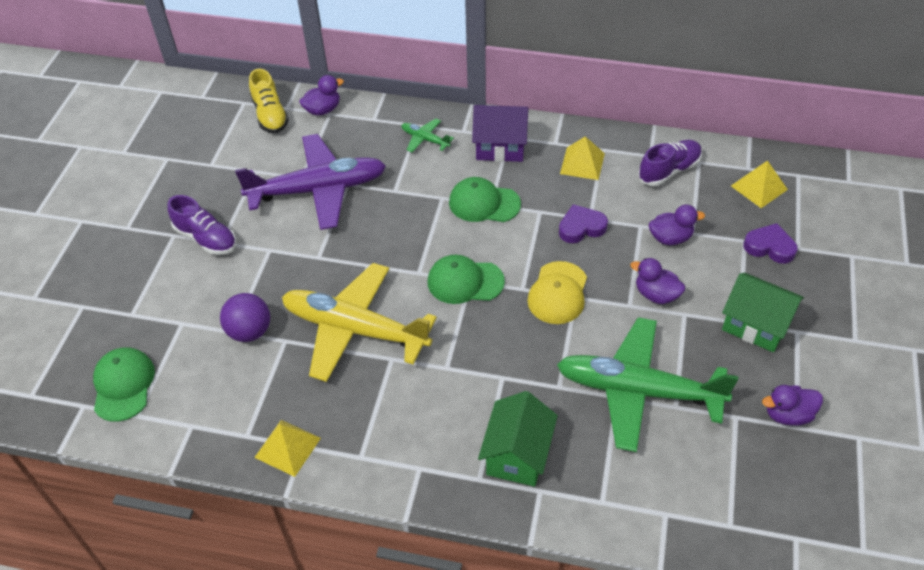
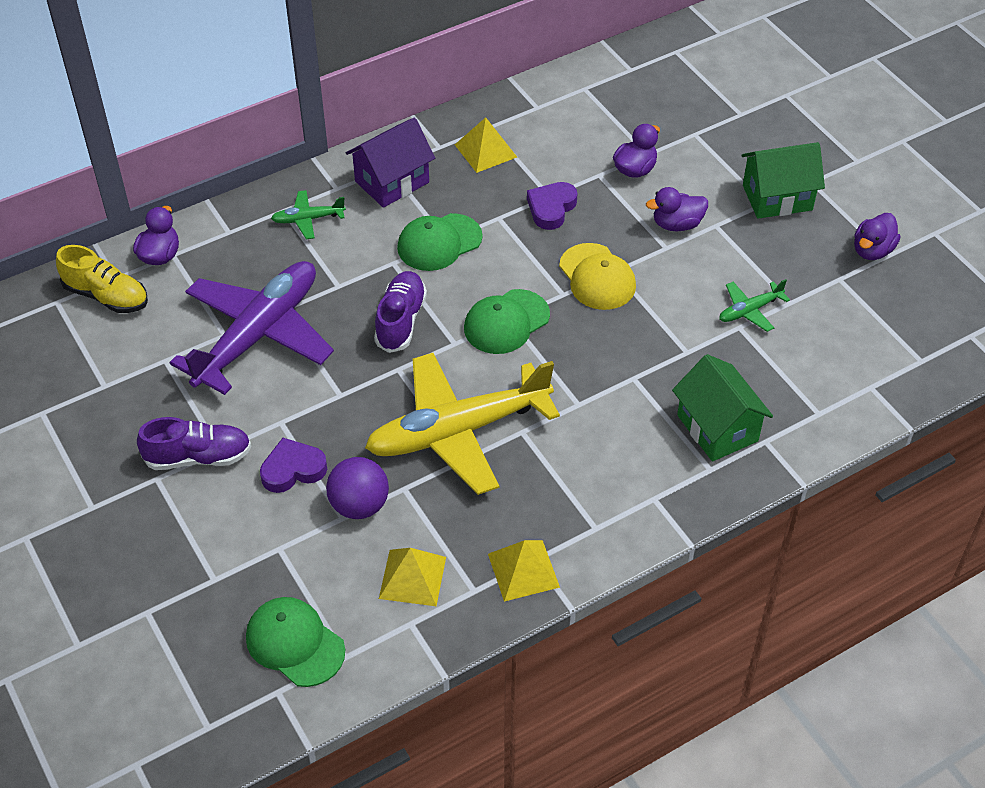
camera: 45 degrees left, 0 degrees up
green plane [557,317,738,452] -> green plane [719,279,790,332], size x0.42
purple shoe [638,140,702,186] -> purple shoe moved to [374,271,427,353]
yellow pyramid [731,160,788,208] -> yellow pyramid moved to [379,548,446,606]
purple heart [743,223,798,264] -> purple heart moved to [260,438,327,493]

